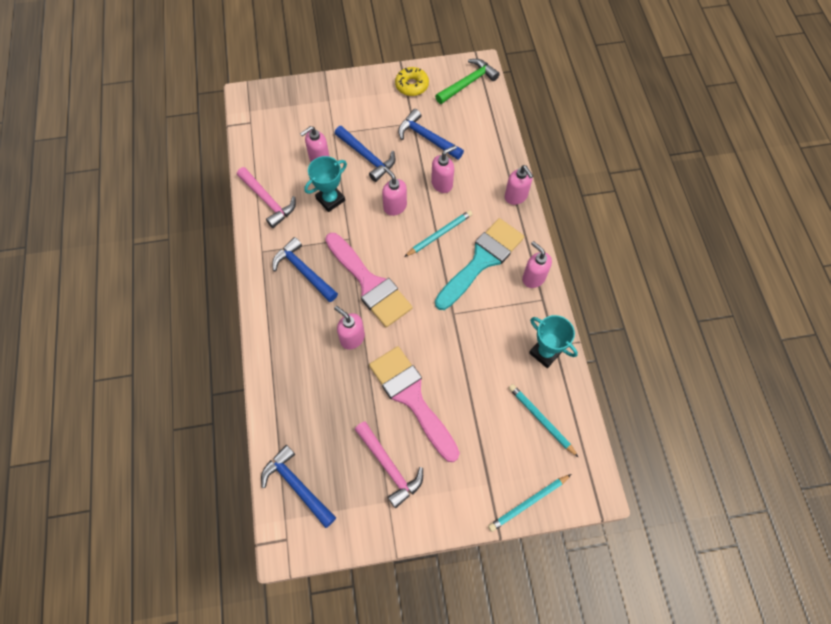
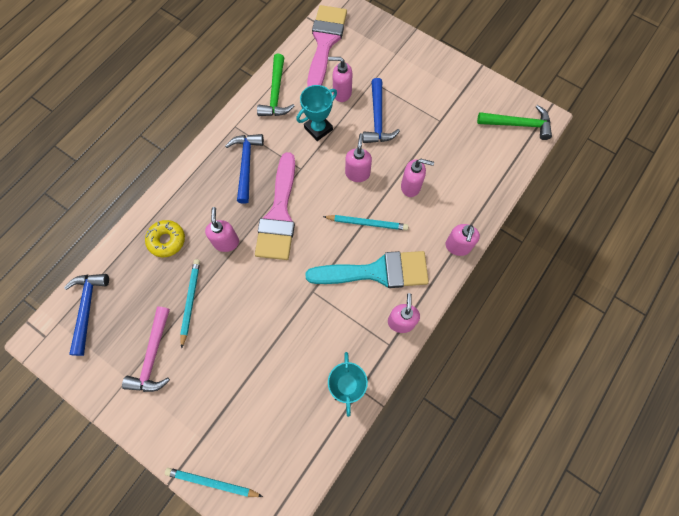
camera: 45 degrees right, 5 degrees up
pink hammer [237,167,296,228] -> green hammer [257,54,294,116]
turquoise trophy [304,156,347,212] -> turquoise trophy turned 45 degrees counterclockwise [296,85,337,141]
pink brush [369,346,460,462] -> pink brush moved to [307,5,347,87]
yellow donut [395,67,429,96] -> yellow donut moved to [145,220,185,257]
blue hammer [398,109,464,160] -> none
turquoise pencil [509,384,578,457] -> turquoise pencil moved to [180,259,200,349]

